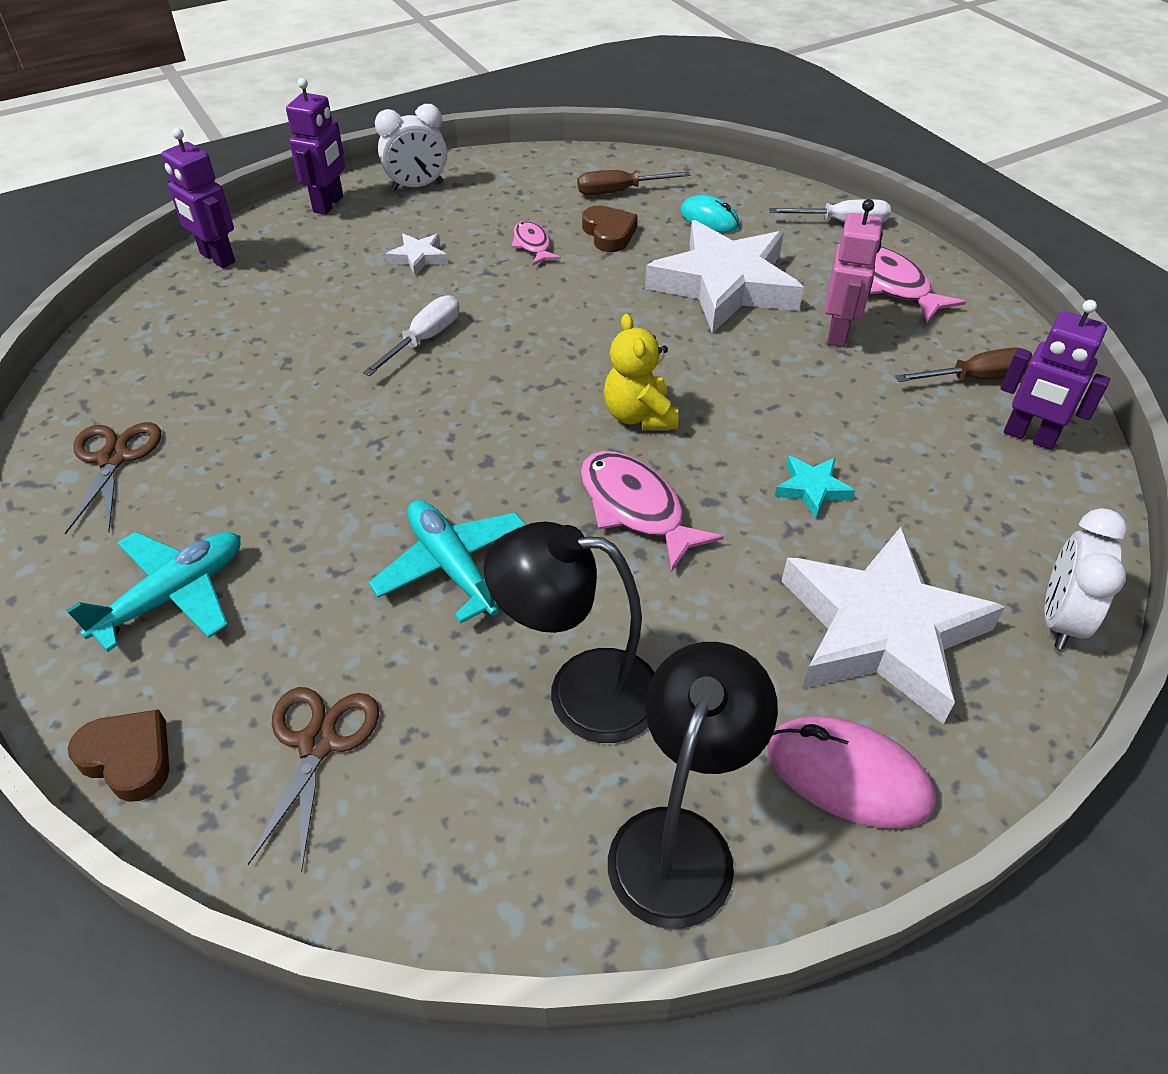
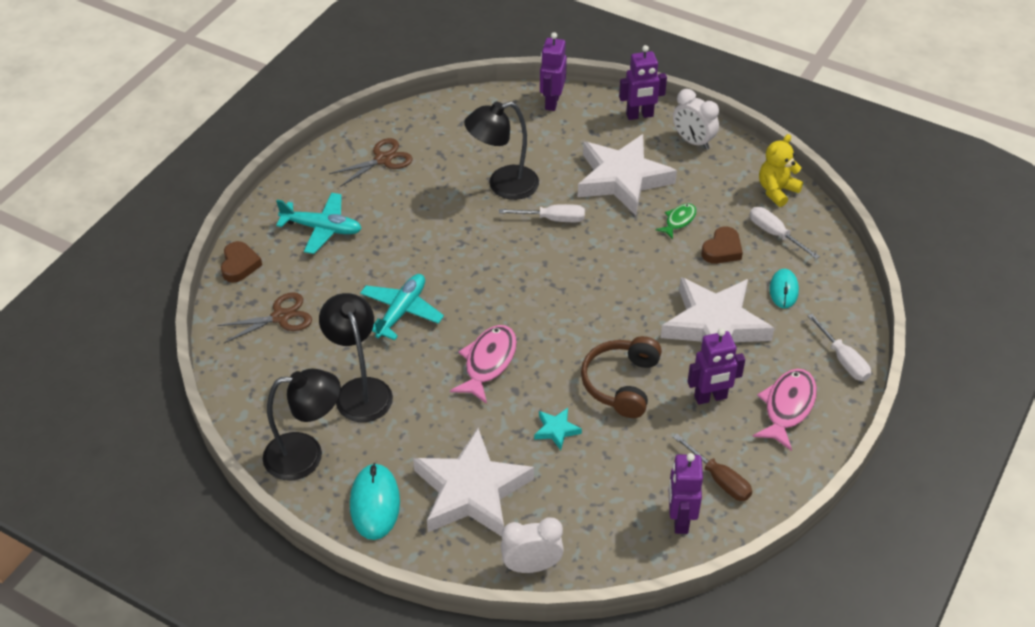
camera: 60 degrees right, 0 degrees up
white star [386,234,448,276] -> white star [578,134,677,216], size x2.45
pink fish [511,221,561,265] -> green fish [656,204,697,239]
brown screwdriver [578,170,690,195] -> white screwdriver [750,207,820,259]
yellow teddy bear [604,314,678,430] -> yellow teddy bear moved to [759,134,803,207]
pink mouse [767,716,936,829] -> turquoise mouse [350,463,400,540]
pink robot [824,199,883,347] -> purple robot [687,328,745,405]
none -> black lamp [464,101,539,200]
none -> brown headphones [581,336,662,418]

